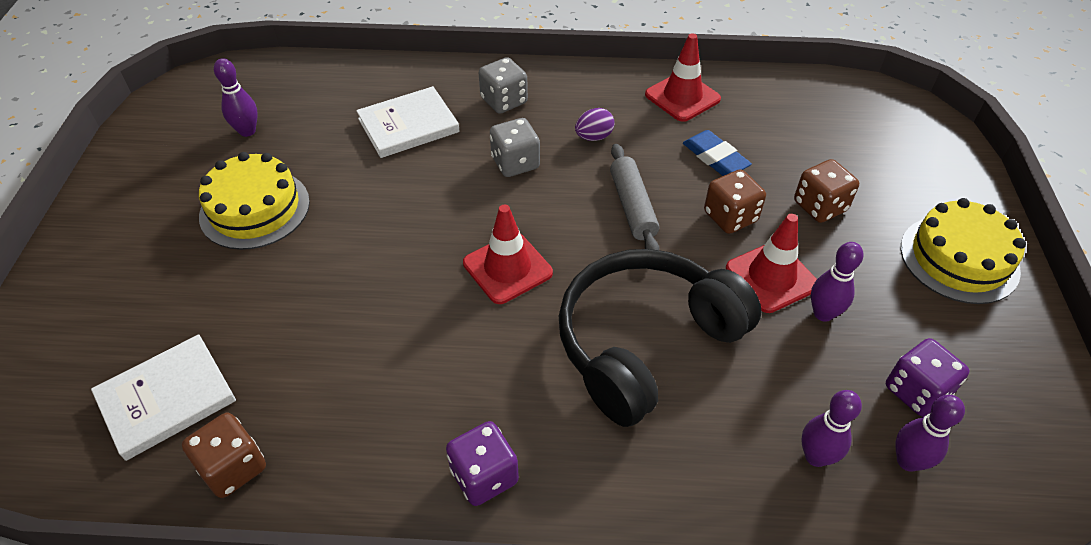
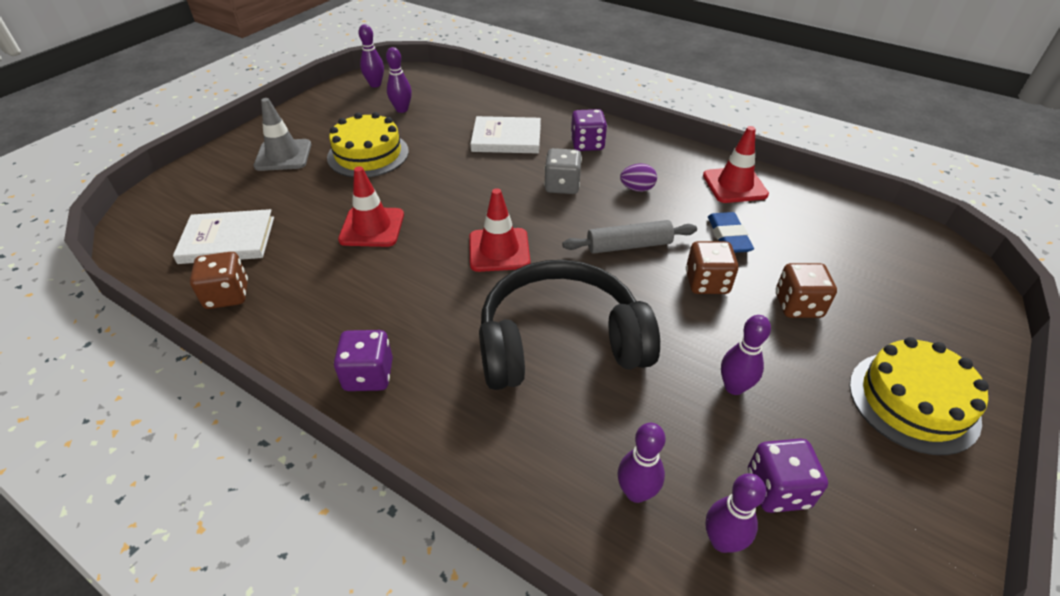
camera: 30 degrees right, 5 degrees down
grey dice [479,57,528,114] -> purple dice [571,109,607,151]
grey rolling pin [610,144,659,250] -> grey rolling pin turned 60 degrees clockwise [562,220,697,254]
red traffic cone [726,214,817,313] -> red traffic cone moved to [338,166,404,247]
none -> grey traffic cone [254,98,311,171]
none -> purple bowling pin [359,24,384,88]

